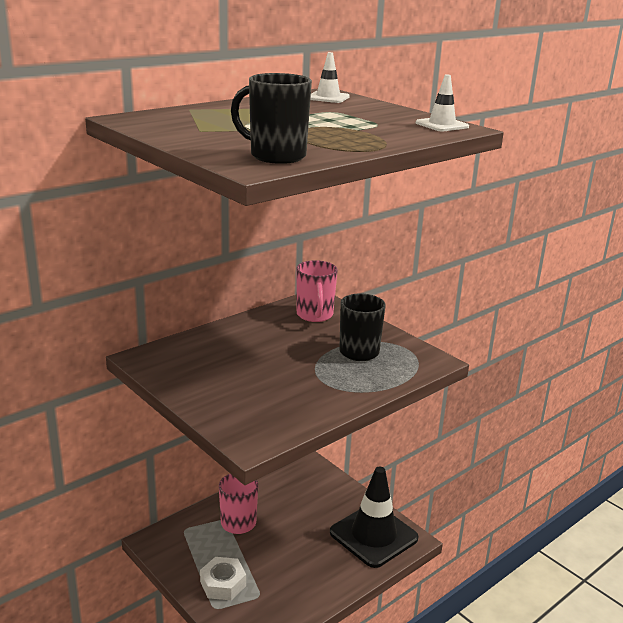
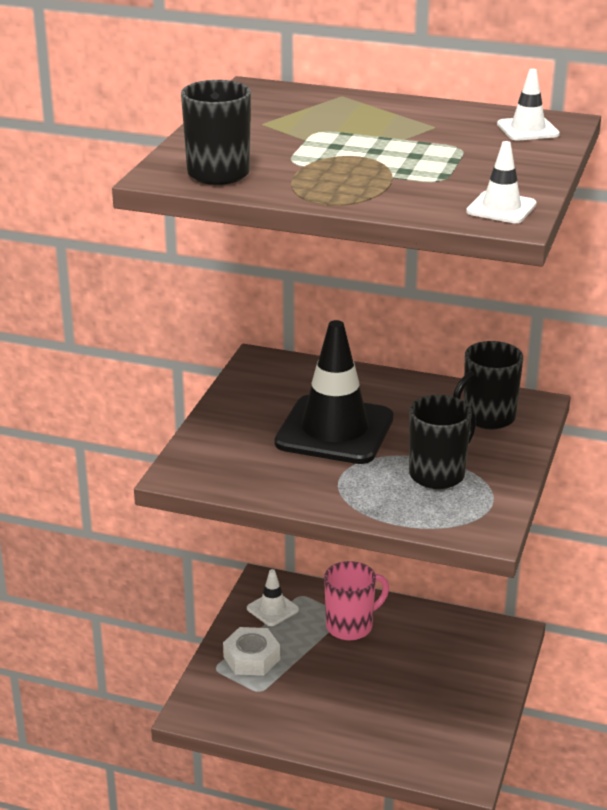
camera: 60 degrees right, 5 degrees up
pink mug [296,260,338,322] -> black mug [453,341,523,430]
black traffic cone [330,467,419,568] -> black traffic cone moved to [275,320,394,464]
none -> white traffic cone [247,569,299,626]

